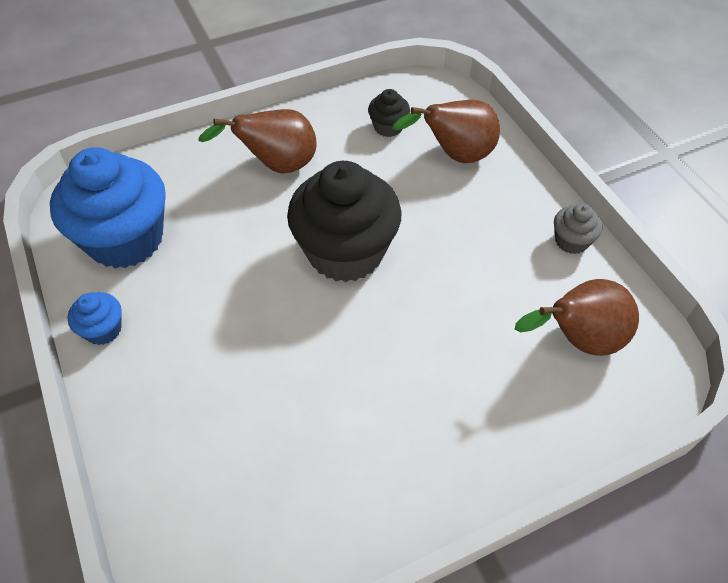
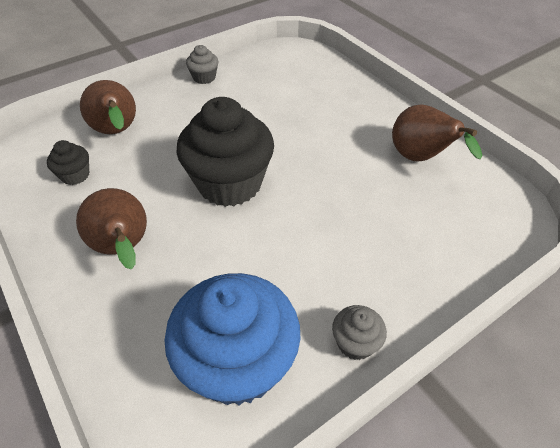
camera: 100 degrees left, 5 degrees down
blue cupcake [67,292,122,345] -> grey cupcake [332,305,387,360]
brown pear [515,279,639,356] -> brown pear moved to [392,104,482,161]

